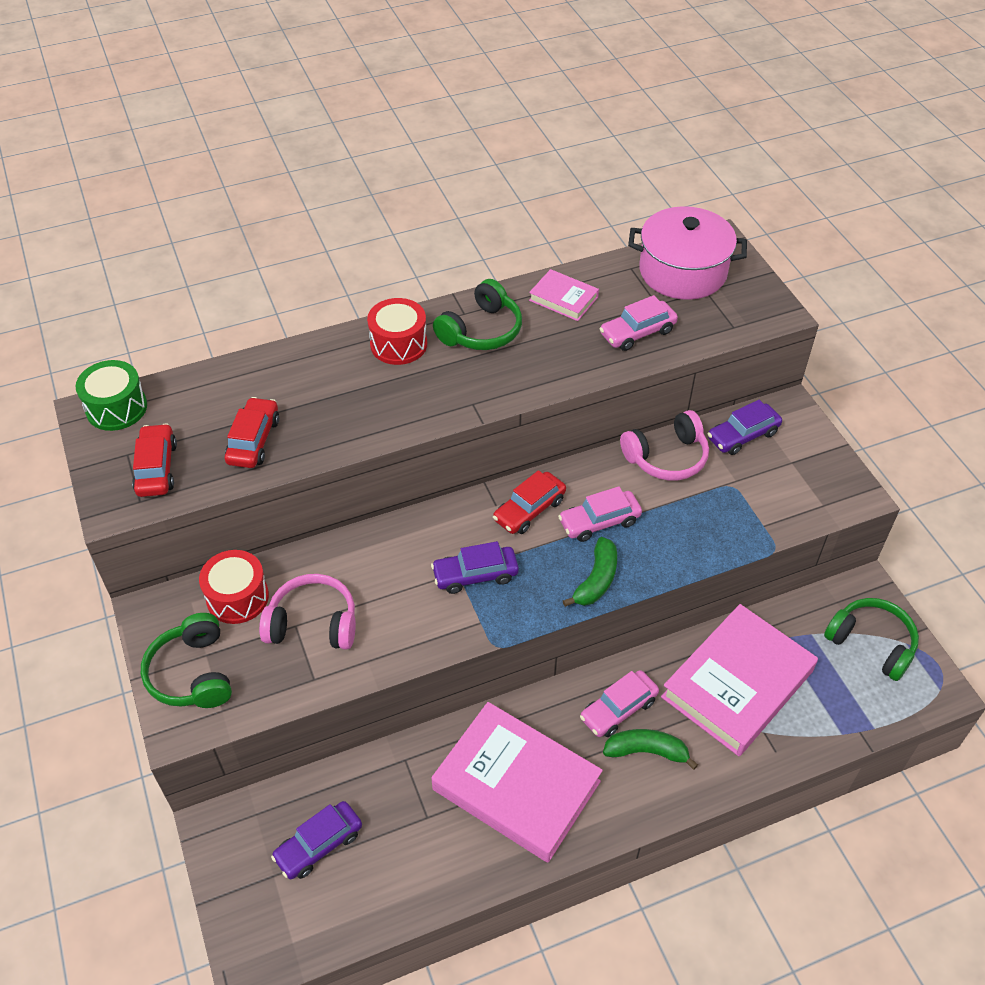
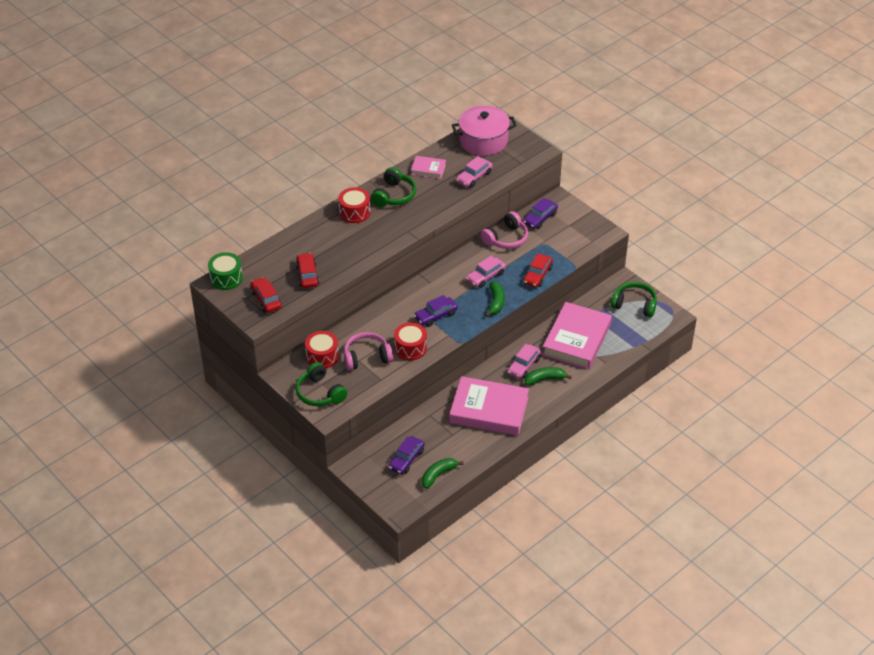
camera: 20 degrees left, 5 degrees down
red car [493,470,566,534] -> red car moved to [523,254,553,288]
none -> red drum [394,322,427,360]
none -> green banana [422,458,464,489]

